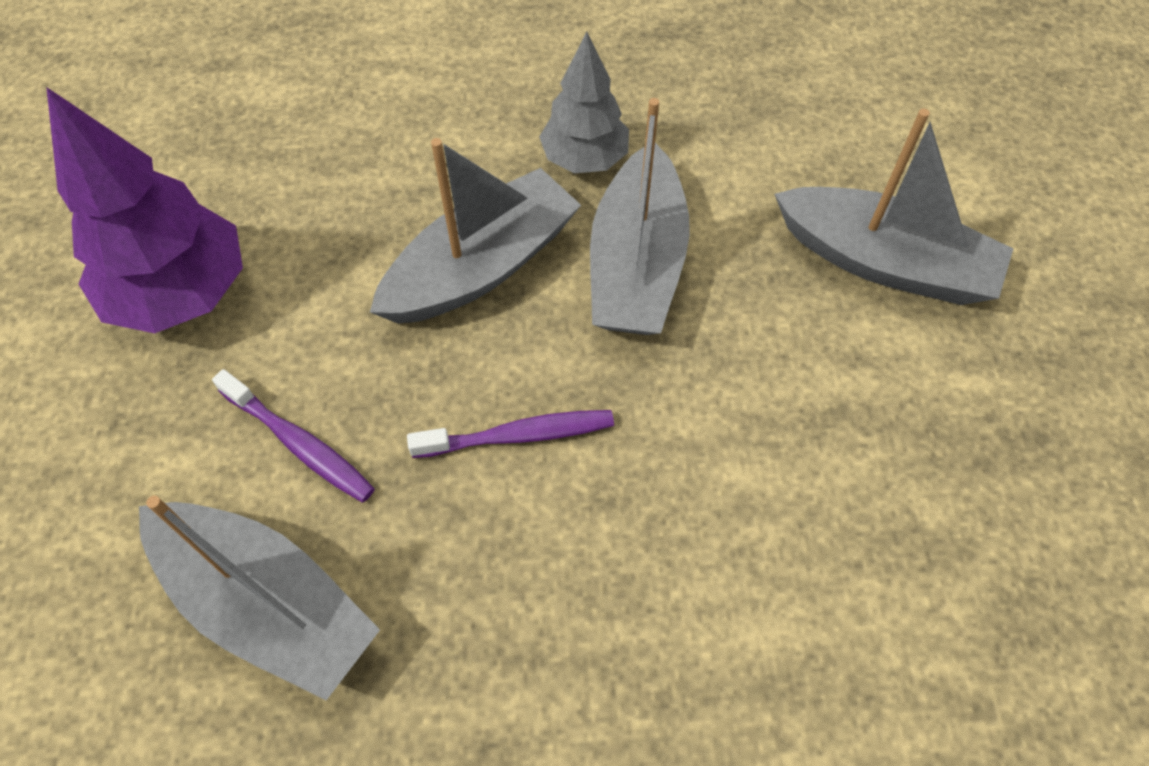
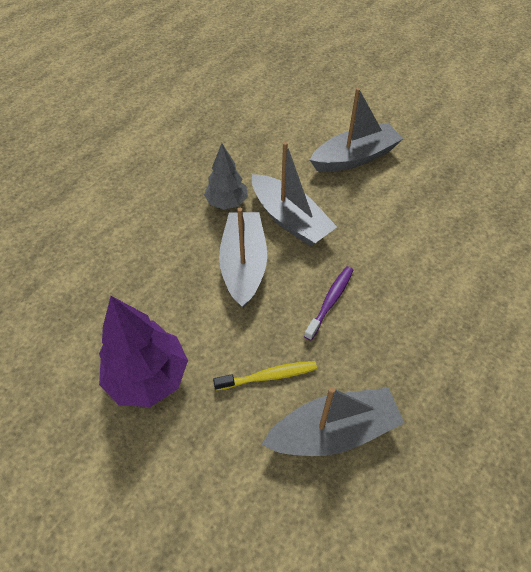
camera: 50 degrees left, 5 degrees down
purple toothbrush [212,369,375,502] -> yellow toothbrush [213,361,317,391]

